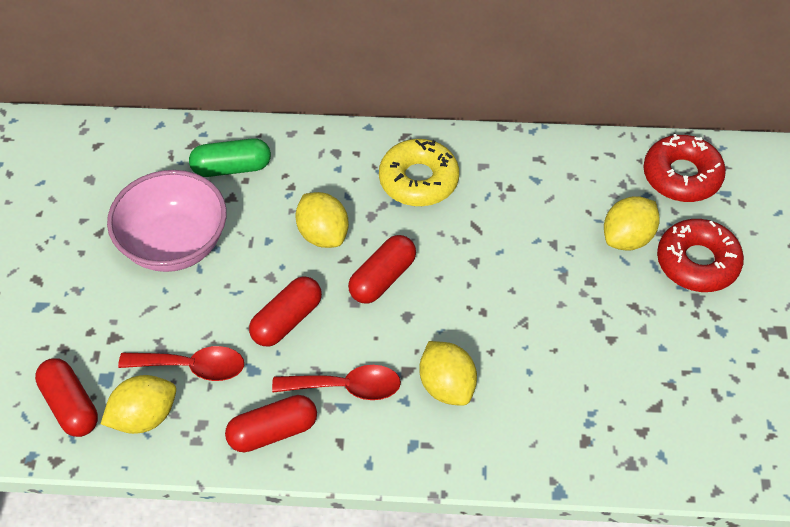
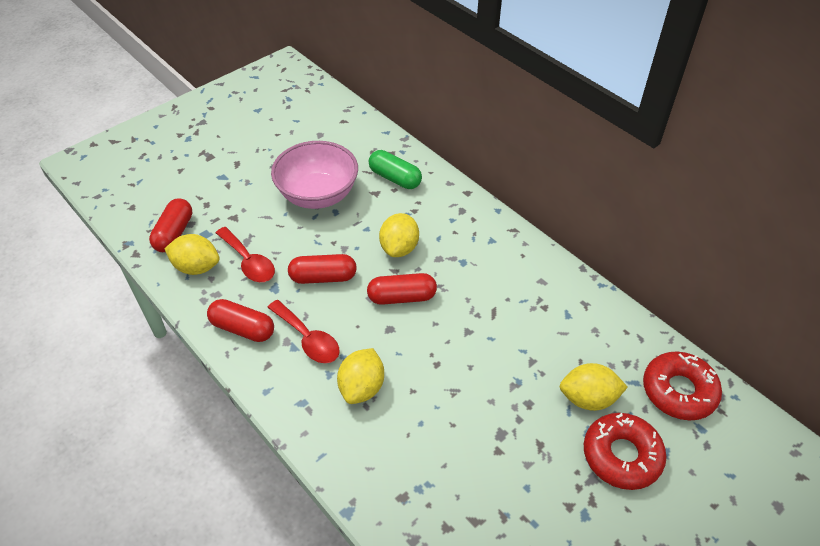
camera: 45 degrees right, 5 degrees down
yellow donut [379,139,459,206] -> none

